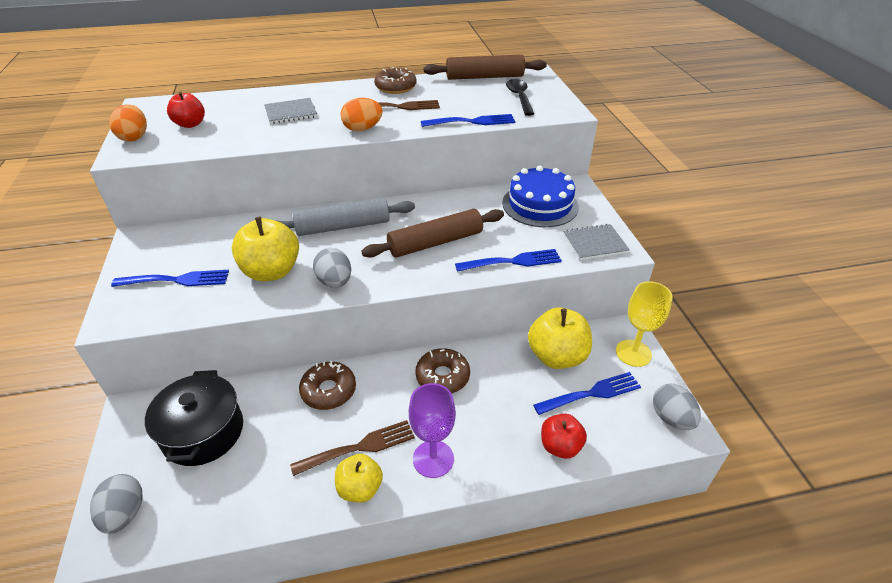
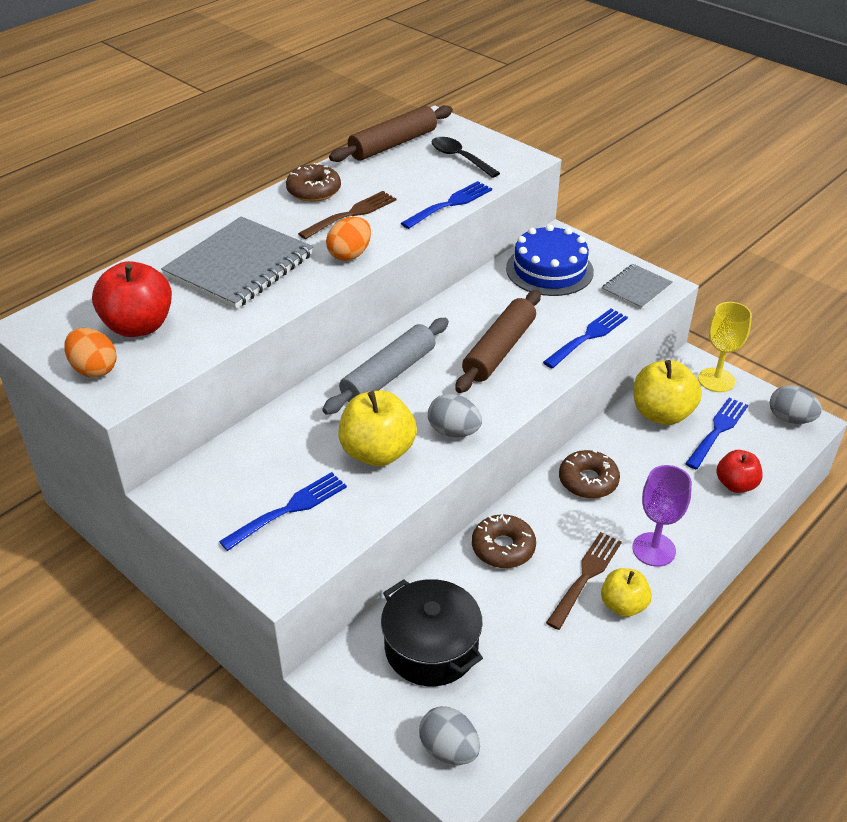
camera: 35 degrees left, 0 degrees up
red apple [167,92,205,128] -> red apple [92,261,172,337], size x1.61
grey notebook [264,98,317,124] -> grey notebook [161,216,313,309], size x1.88

